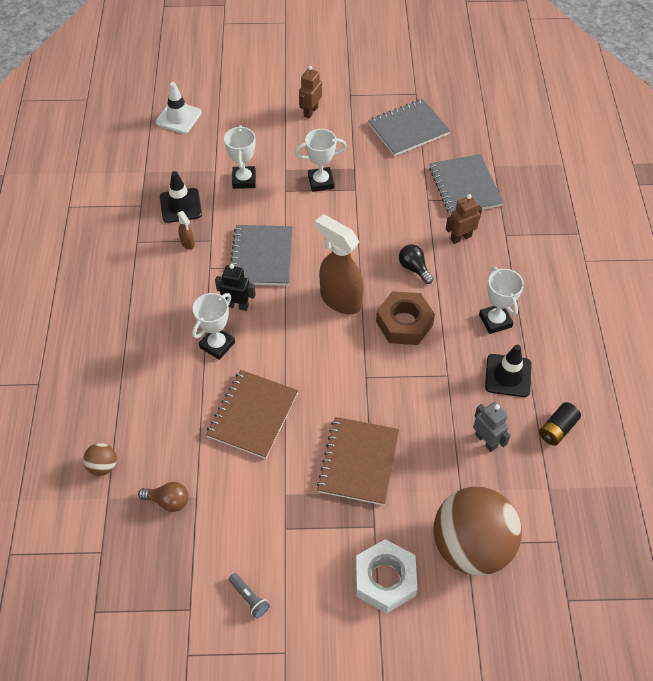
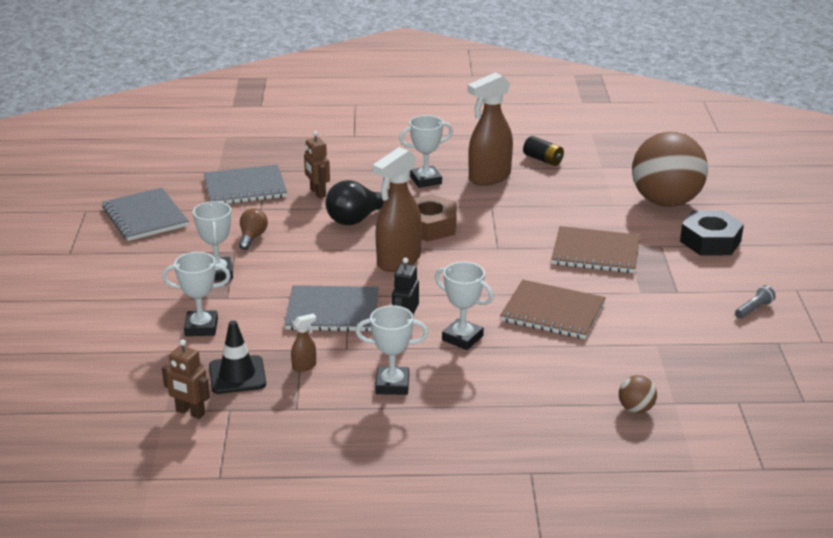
camera: 90 degrees left, 25 degrees down
brown light bulb [138,482,189,512] -> brown light bulb moved to [239,208,268,250]
white traffic cone [156,82,202,134] -> none
brown robot [299,66,322,119] -> brown robot moved to [162,339,210,419]
white nut [356,539,417,613] -> black nut [680,210,744,255]
black light bulb [399,244,434,284] -> black light bulb [325,180,385,225], size x1.63
grey robot [473,402,511,452] -> none
black traffic cone [485,345,532,397] -> brown spray bottle [467,72,513,186]
none -> white trophy [356,305,428,395]

